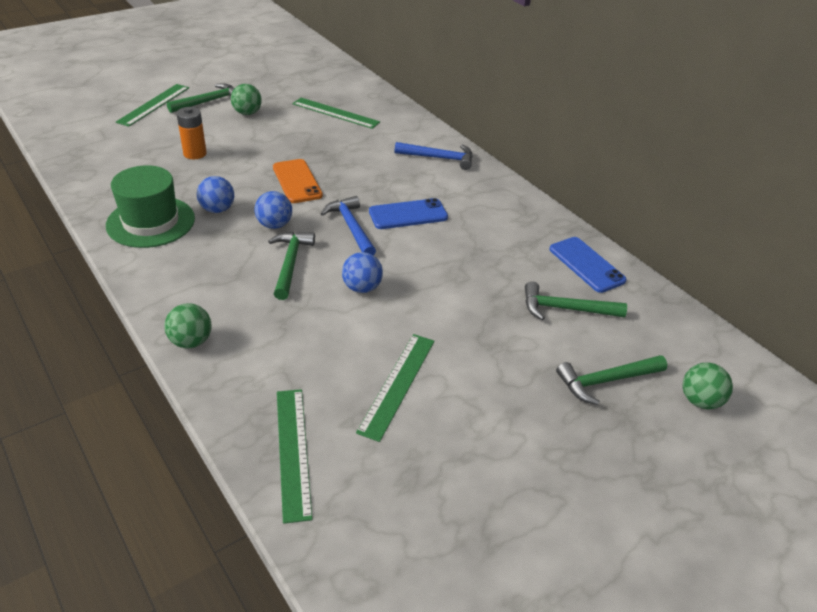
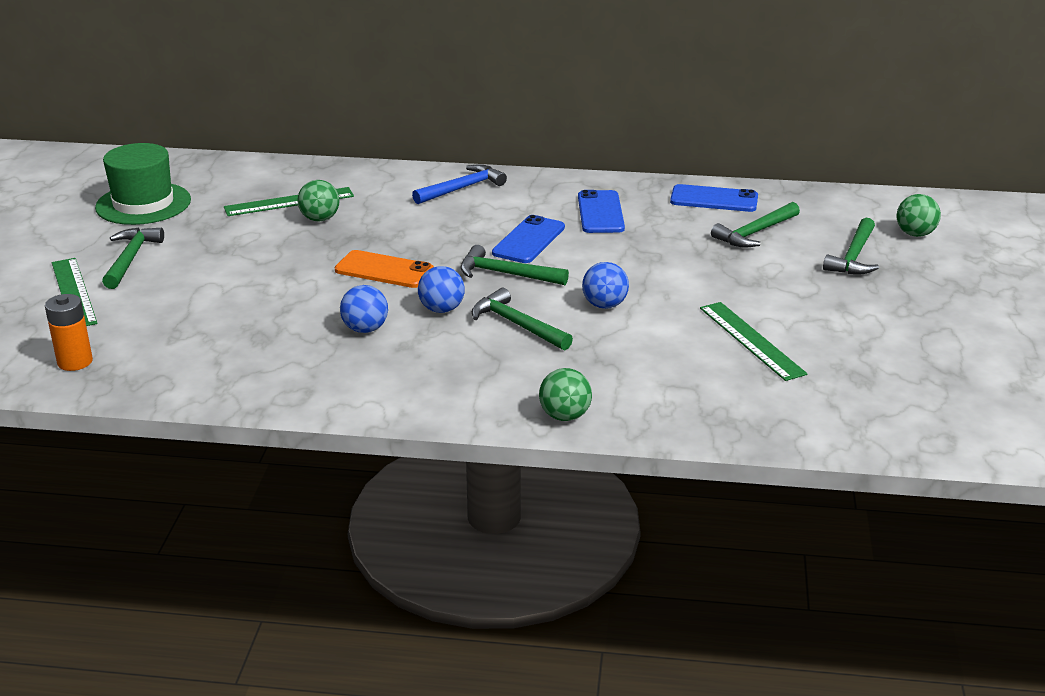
camera: 45 degrees left, 10 degrees down
green hat [106,165,195,248] -> green hat moved to [95,143,191,225]
orange battery [176,107,207,159] -> orange battery moved to [45,294,93,371]
green ball [231,84,262,115] -> green ball moved to [297,180,340,221]
green ruler [277,389,313,524] -> none
blue hammer [321,196,376,256] -> green hammer [460,245,569,285]
none -> blue phone [578,190,625,233]

